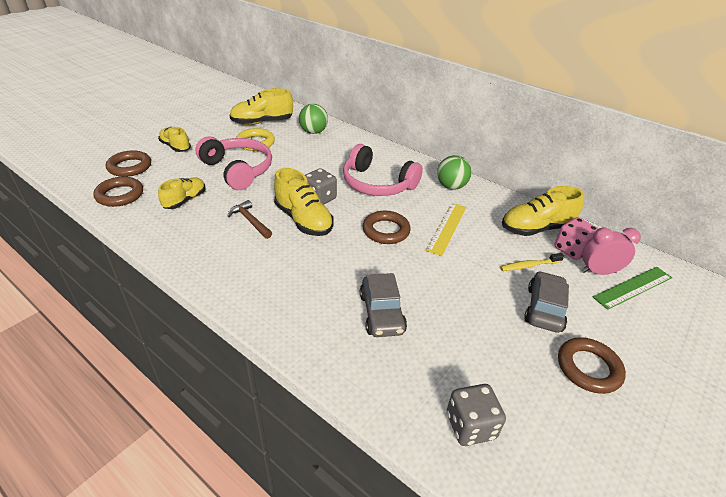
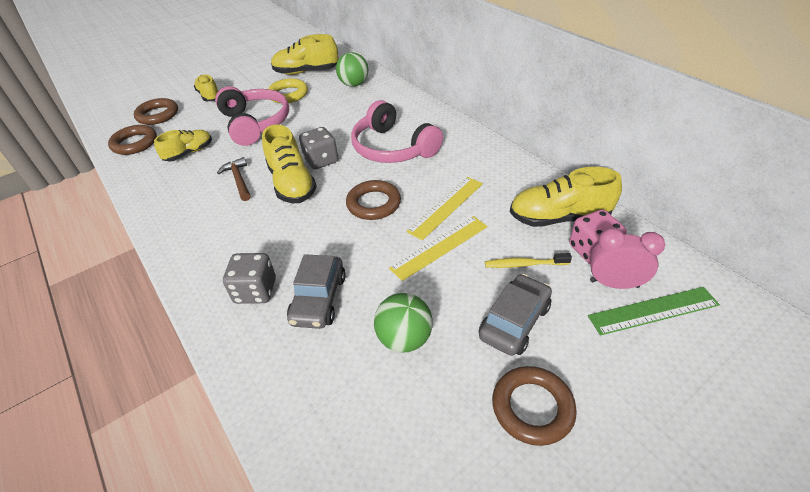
camera: 20 degrees right, 5 degrees up
green ball [437,155,472,190] -> green ball moved to [374,293,433,353]
grey dice [447,384,506,446] -> grey dice moved to [223,253,276,304]
none -> yellow ruler [389,216,488,281]

